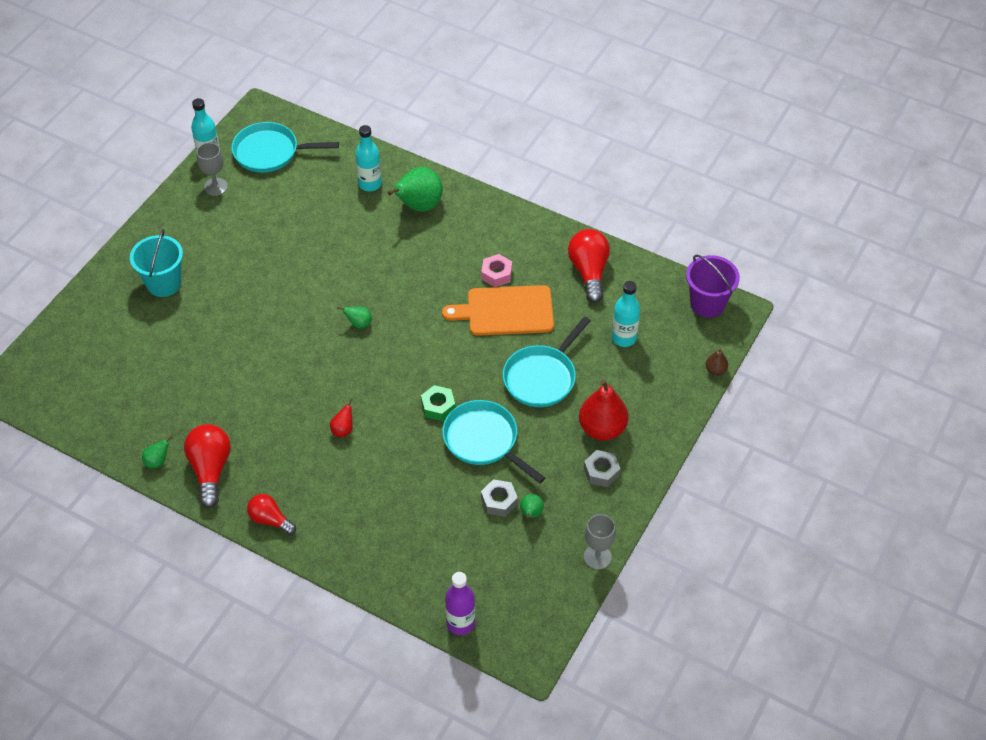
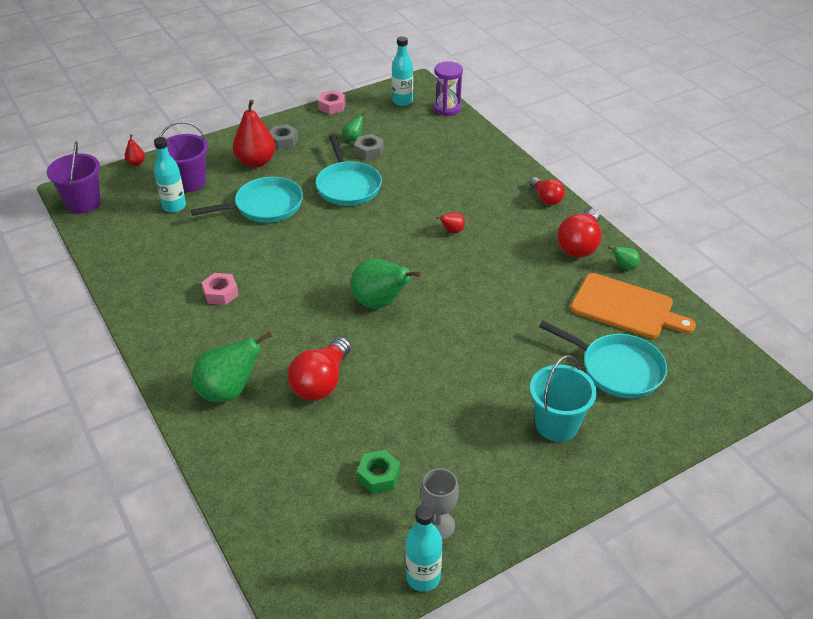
camera: 150 degrees left, 10 degrees down
turquoise pan [231,122,339,173] -> turquoise pan moved to [539,321,667,398]
green pear [337,307,372,328] -> green pear [351,259,421,309], size x2.13
turquoise bottle [355,125,382,191] -> turquoise bottle moved to [392,36,413,106]
green nut [421,385,455,421] -> green nut moved to [357,450,400,494]
orange cutting board [442,285,554,336] -> orange cutting board moved to [571,273,696,338]
purple bottle [445,572,475,635] -> purple hourglass [433,61,463,116]
red light bulb [568,229,610,303] -> red light bulb moved to [288,337,351,401]
grey goblet [584,514,616,570] -> pink nut [318,90,346,114]
brown pear [706,348,728,375] -> red pear [125,134,145,166]
none -> purple bucket [159,121,208,192]

